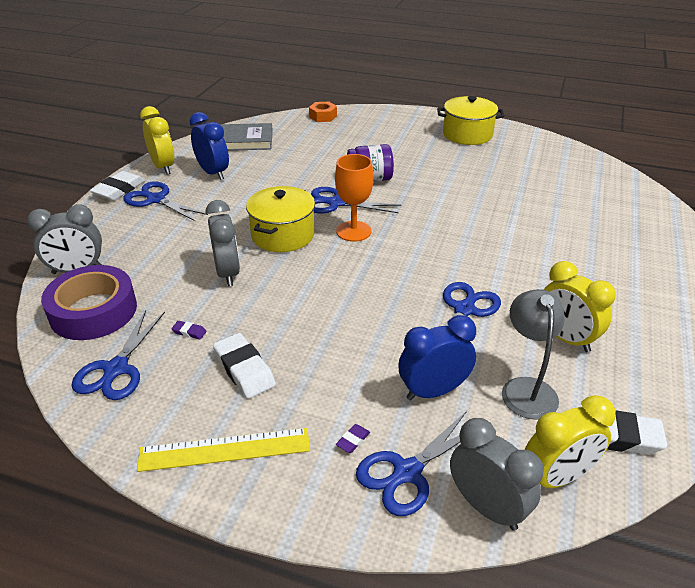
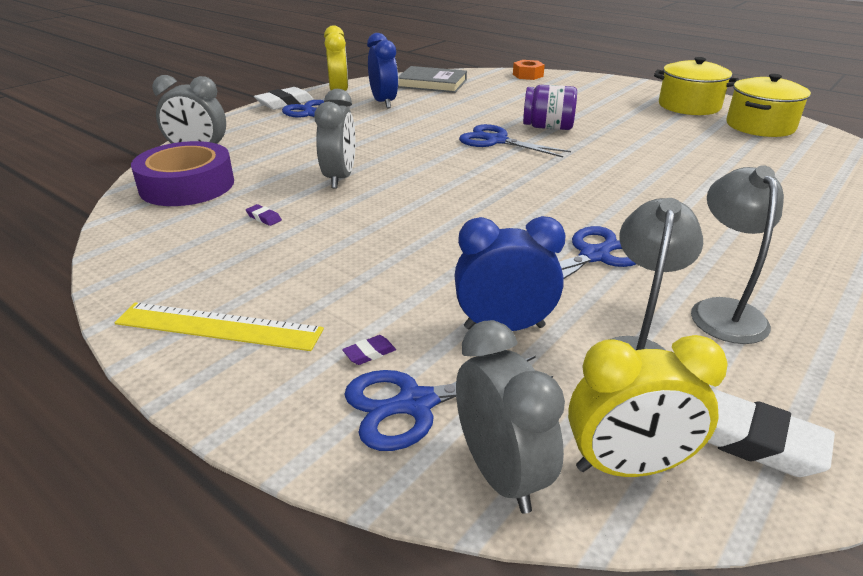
camera: 20 degrees right, 5 degrees down
blue scissors [71,310,165,400] -> none
white eraser [213,333,276,399] -> none
yellow pot [246,186,315,252] -> yellow pot moved to [726,74,811,137]
orange goblet [335,154,374,242] -> none
yellow clock [544,261,616,352] -> grey lamp [691,165,784,344]

